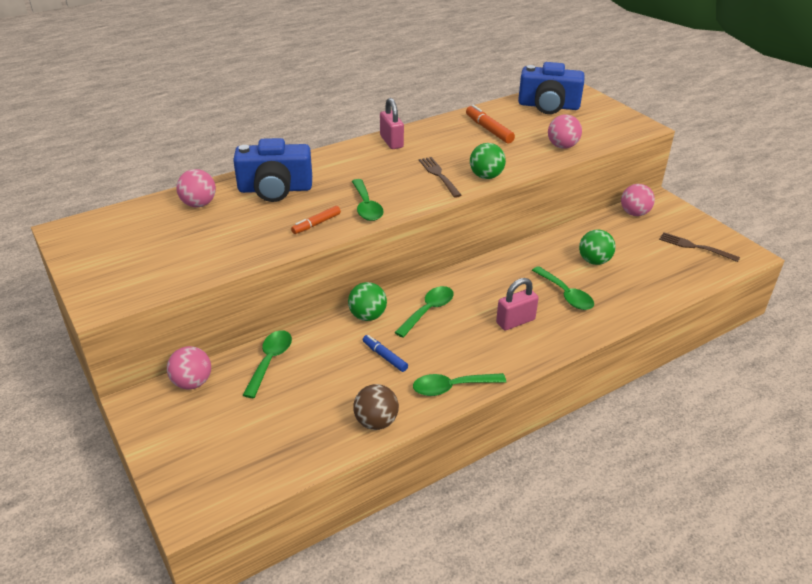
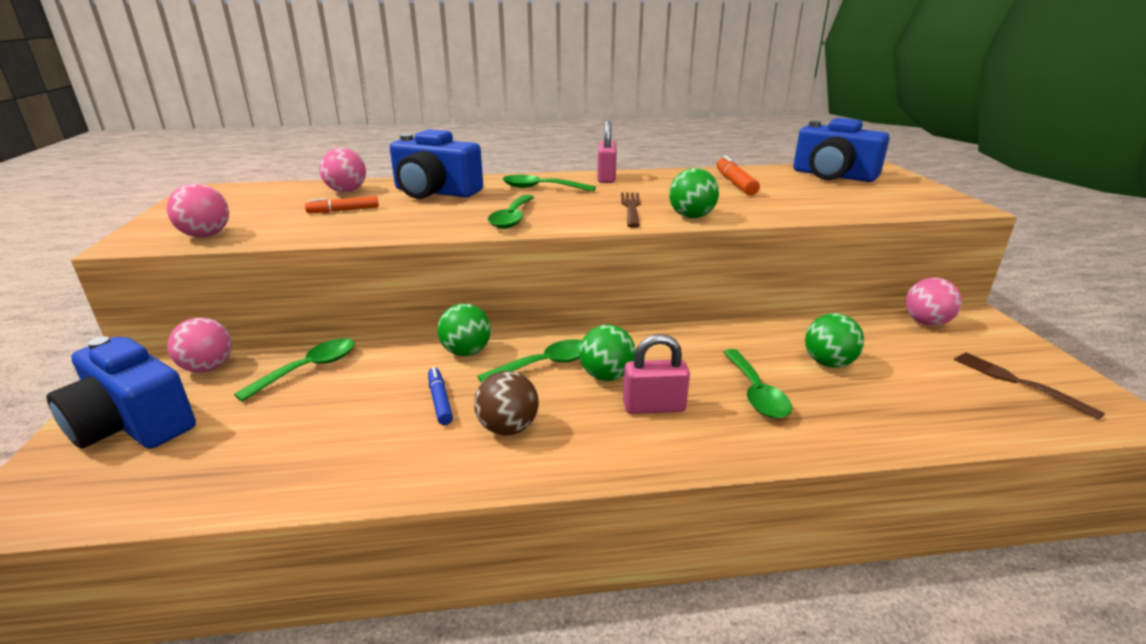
camera: 25 degrees right, 10 degrees down
orange marker [291,206,341,234] -> orange marker moved to [305,196,379,213]
brown ball [353,384,399,430] -> brown ball moved to [474,371,539,436]
green spoon [413,373,506,396] -> green spoon moved to [503,175,596,192]
pink ball [548,114,582,149] -> pink ball moved to [166,183,229,237]
none -> blue camera [47,336,196,449]
none -> green ball [579,325,636,381]

